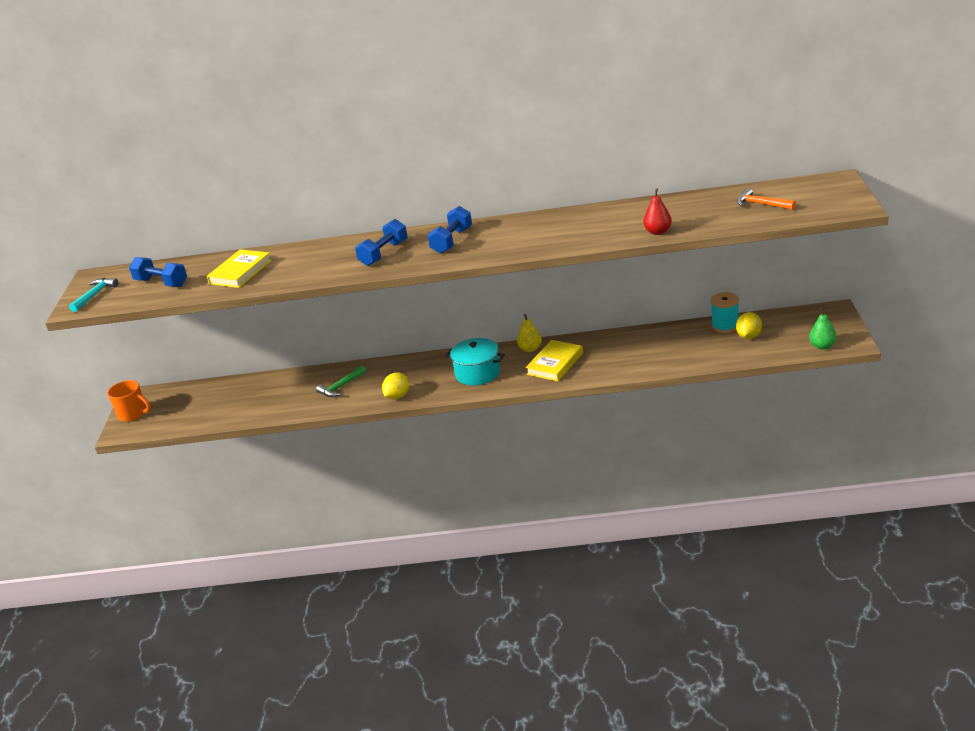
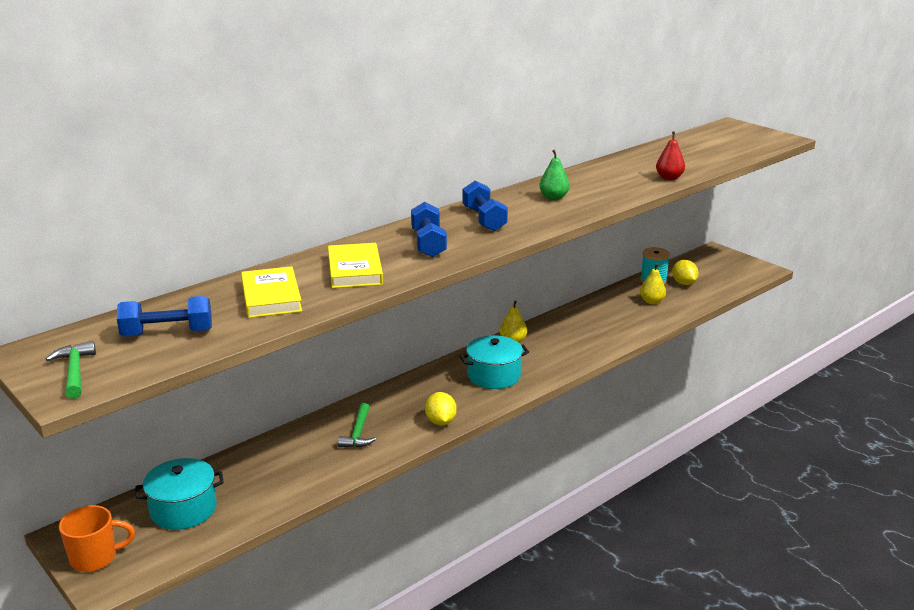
camera: 45 degrees left, 5 degrees down
turquoise hammer [69,278,118,312] -> green hammer [45,341,96,399]
yellow book [526,340,583,381] -> yellow book moved to [328,243,383,288]
orange hammer [737,188,796,210] -> none
green pear [809,308,837,350] -> green pear moved to [539,150,570,200]
none -> turquoise pot [135,458,224,530]
none -> yellow pear [640,263,666,304]

